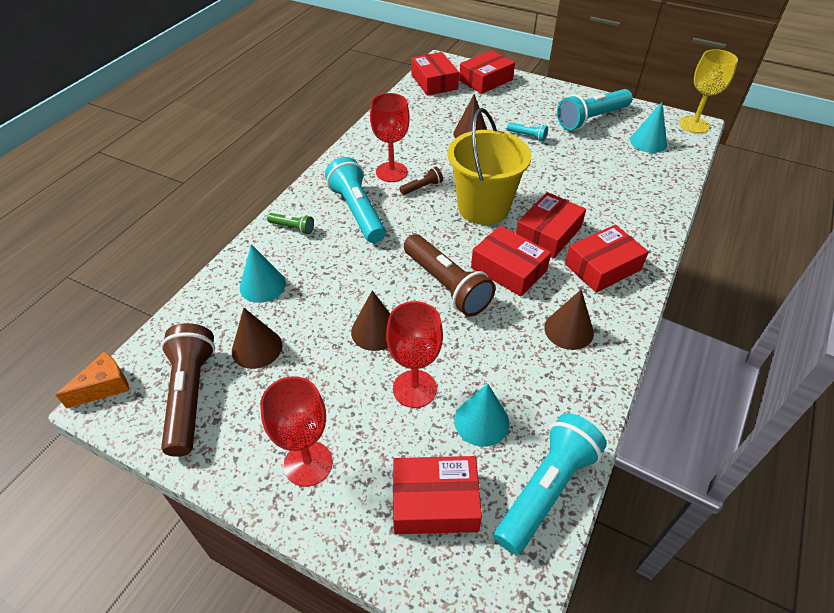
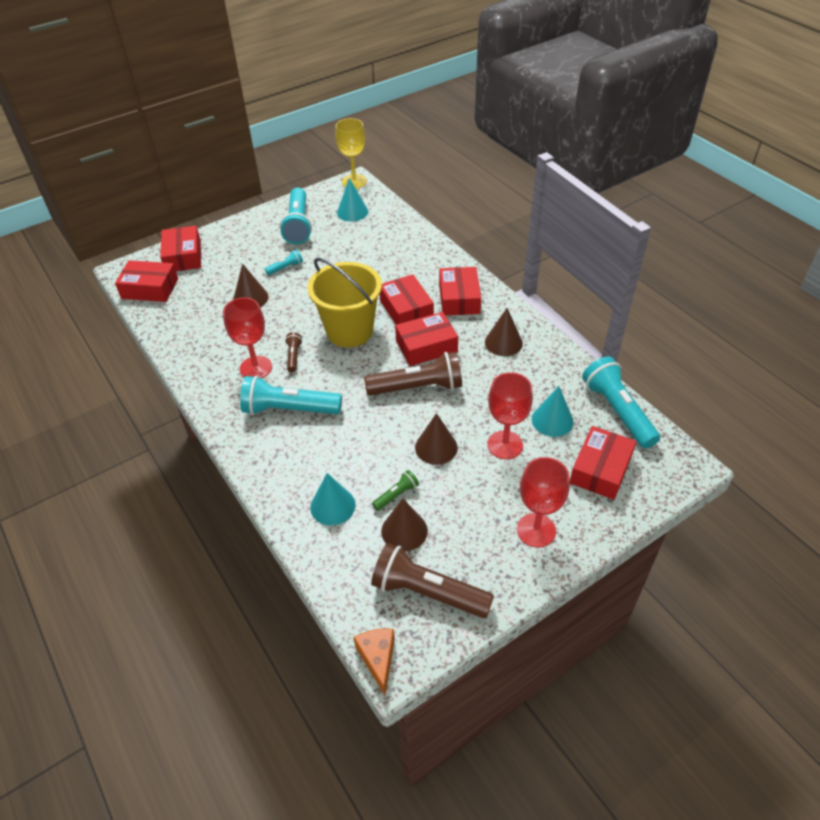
camera: 60 degrees left, 0 degrees up
green flashlight [267,213,314,234] -> green flashlight moved to [372,470,419,511]

